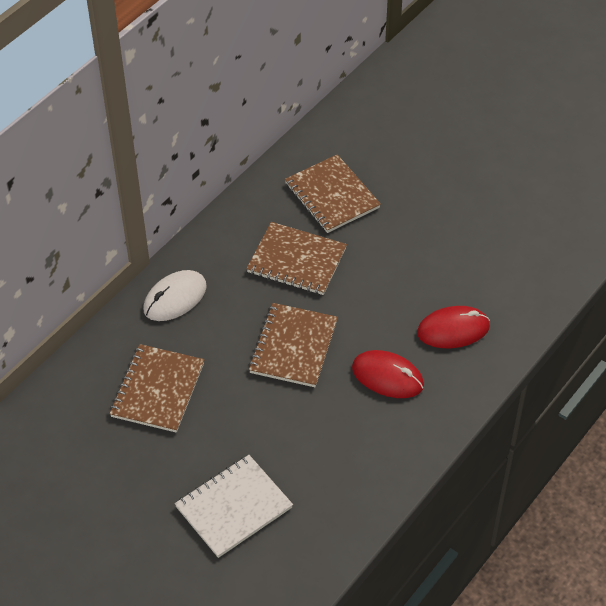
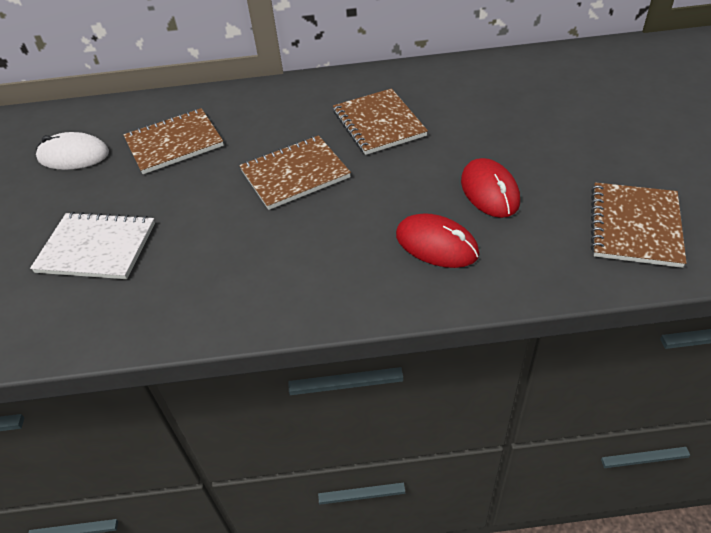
camera: 50 degrees right, 5 degrees down
white mouse [143,270,207,321] -> white mouse moved to [36,132,109,170]
brown notebook [285,154,381,233] -> brown notebook moved to [591,182,687,268]
red mouse [352,350,424,398] -> red mouse moved to [461,158,520,218]

